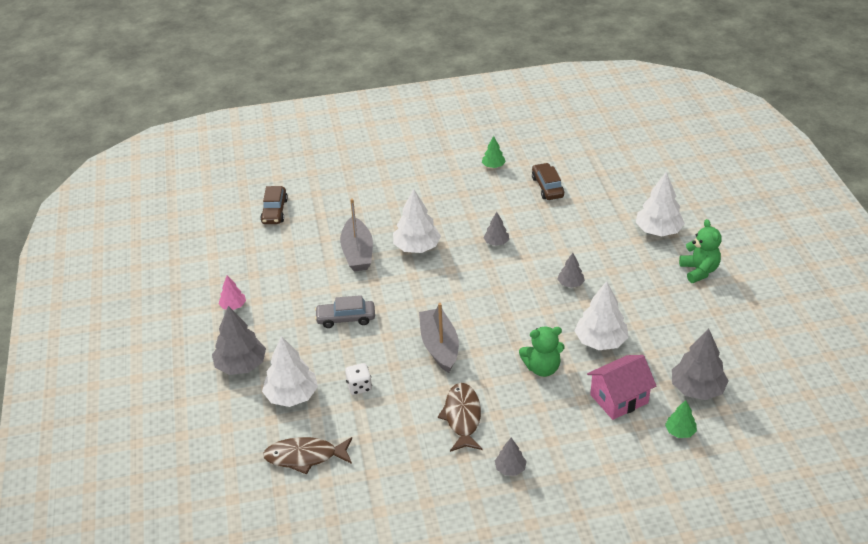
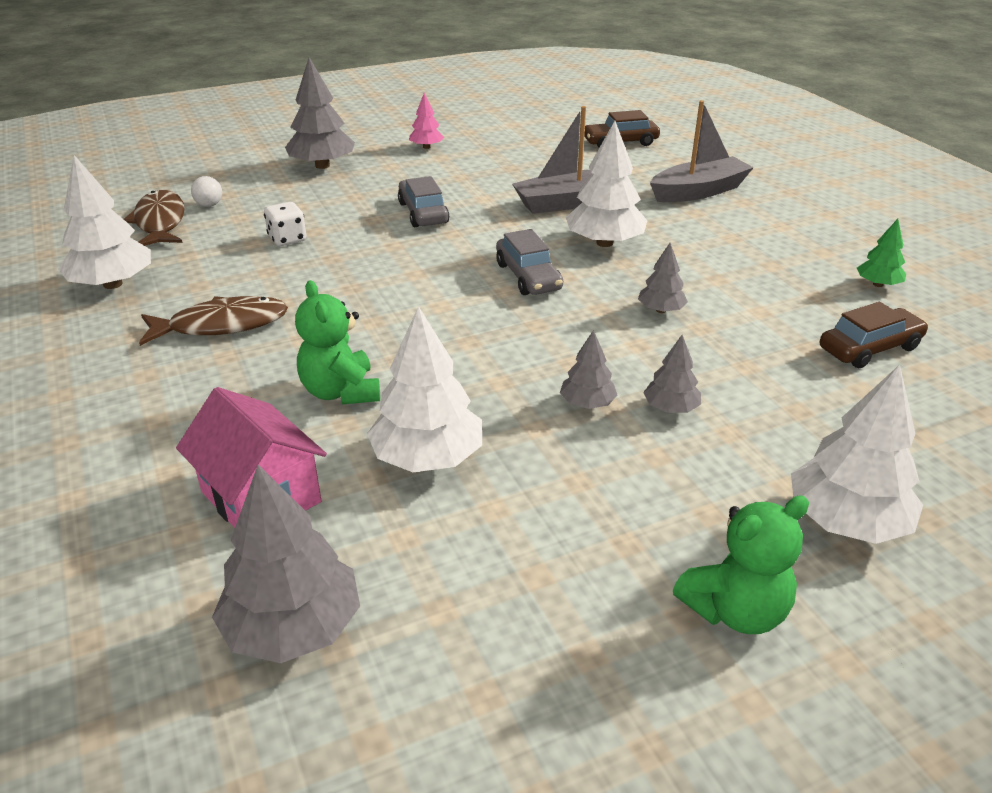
camera: 75 degrees right, 5 degrees down
white tree [262,336,318,407] -> white tree moved to [58,155,151,289]
grey boat [419,303,459,373] -> grey boat moved to [650,100,754,202]
grey tree [495,438,527,476] -> grey tree moved to [643,335,701,413]
green tree [665,400,697,438] -> none
none -> white ball [191,176,222,207]
none -> grey car [496,229,563,295]

